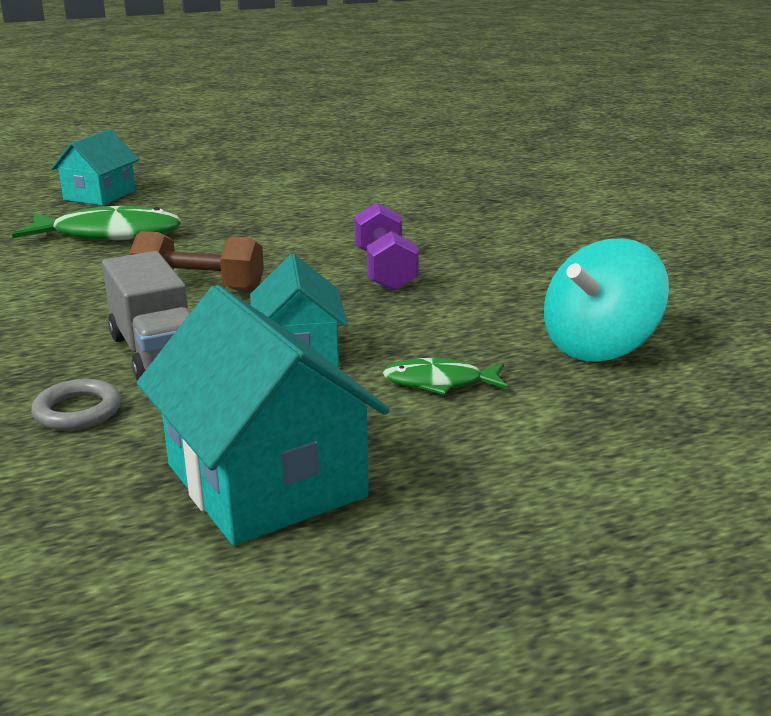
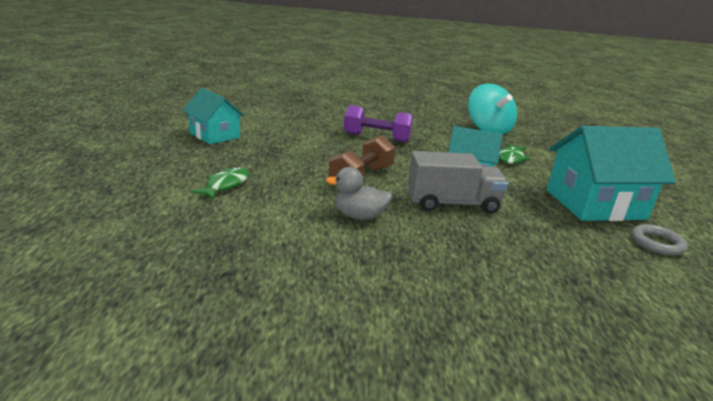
camera: 70 degrees left, 0 degrees up
green fish [12,206,181,240] -> green fish [190,167,250,199], size x0.55
grey ring [31,379,121,431] -> grey ring moved to [631,224,688,256]
turquoise house [51,129,139,206] -> turquoise house moved to [183,88,245,144]
none -> grey duck [326,167,393,220]

